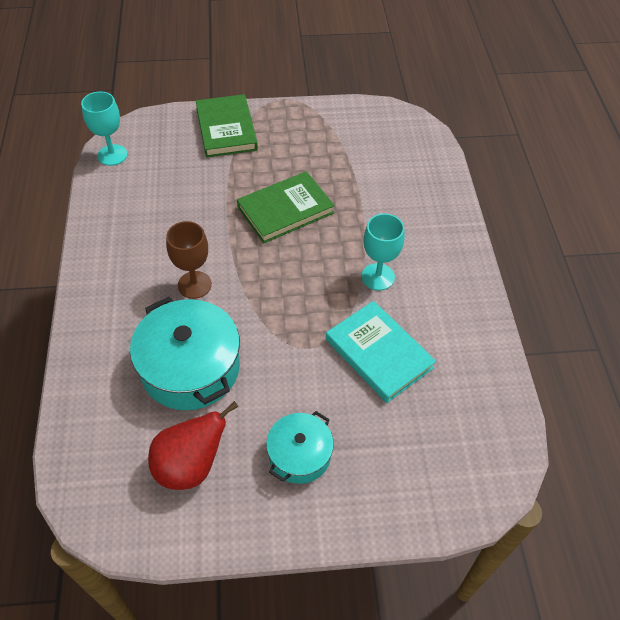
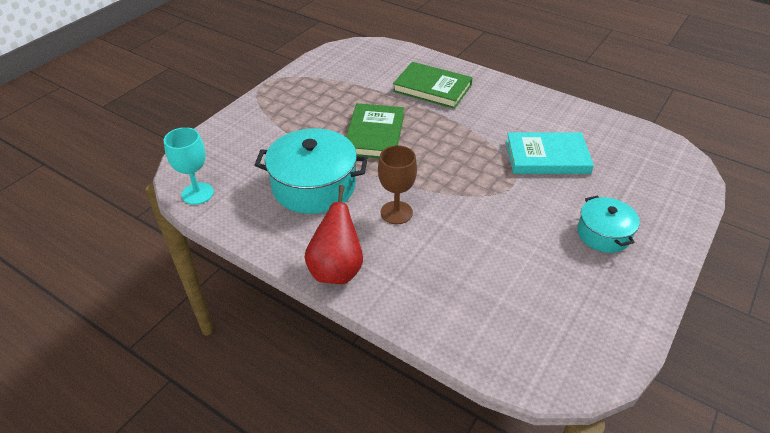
camera: 50 degrees left, 10 degrees down
turquoise pot [130,297,240,410] -> turquoise pot moved to [255,128,368,214]
red pear [148,401,239,490] -> red pear moved to [304,185,363,284]
green book [196,94,258,158] -> green book moved to [393,62,473,109]
turquoise goblet [362,214,405,290] -> none

